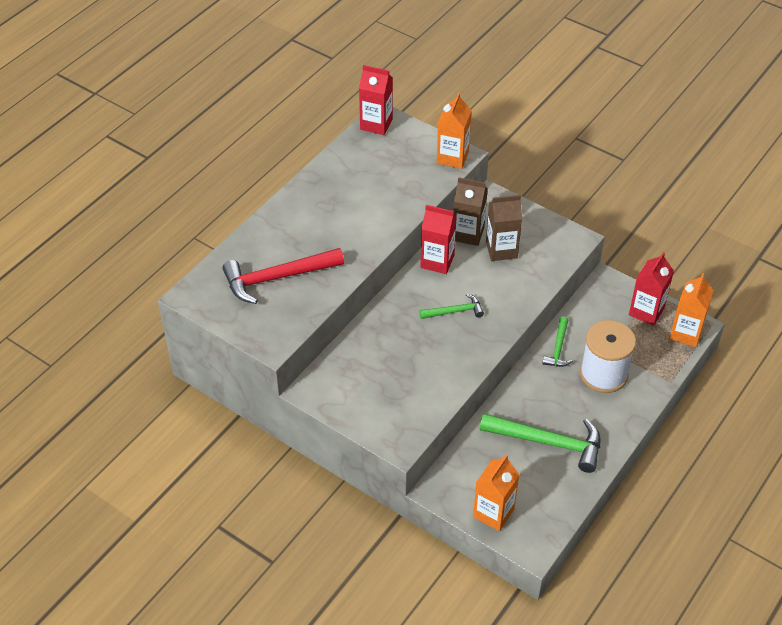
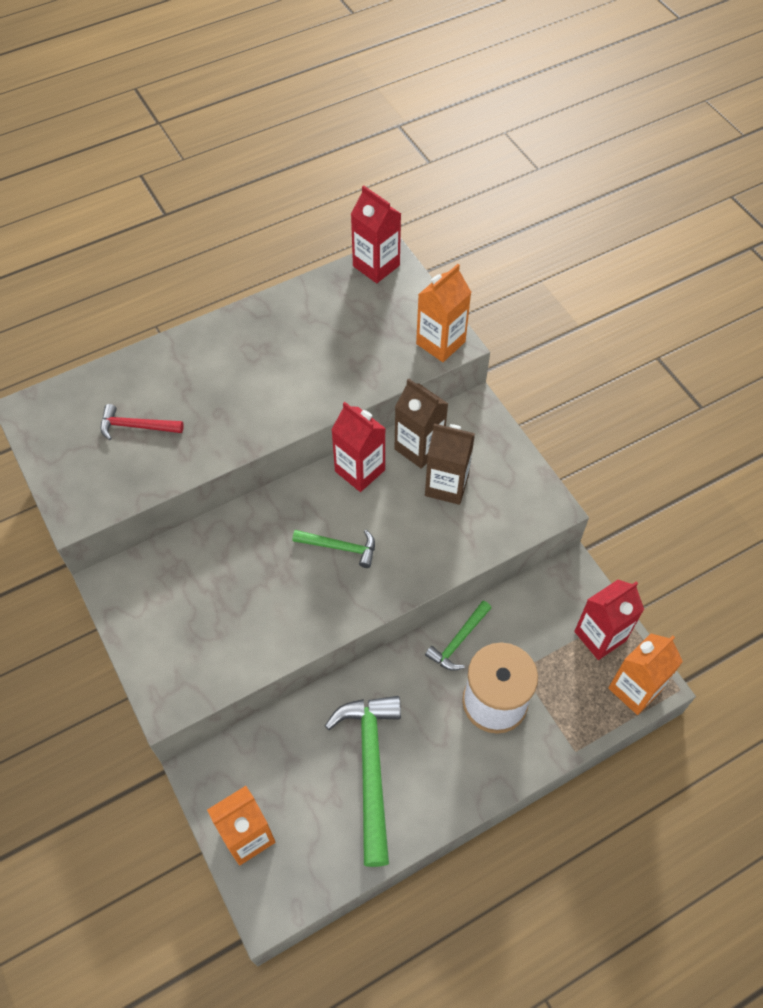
camera: 25 degrees right, 10 degrees up
red hammer [222,248,344,304] -> red hammer [101,404,184,440], size x0.54
green hammer [480,413,600,473] -> green hammer turned 135 degrees counterclockwise [325,696,401,867]

